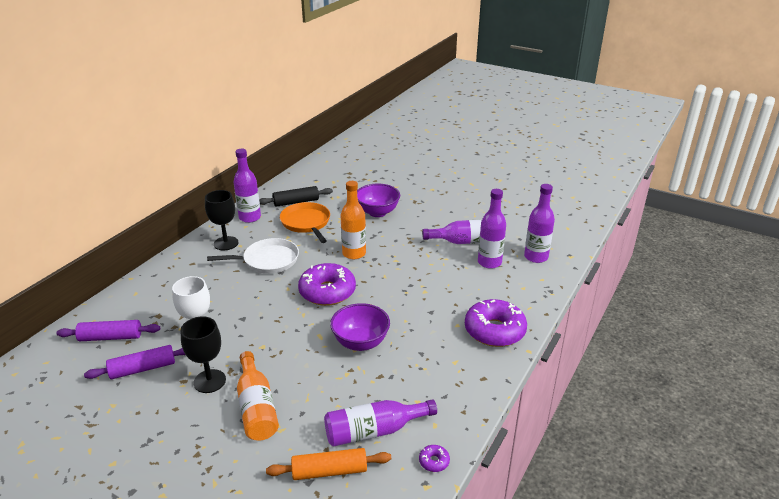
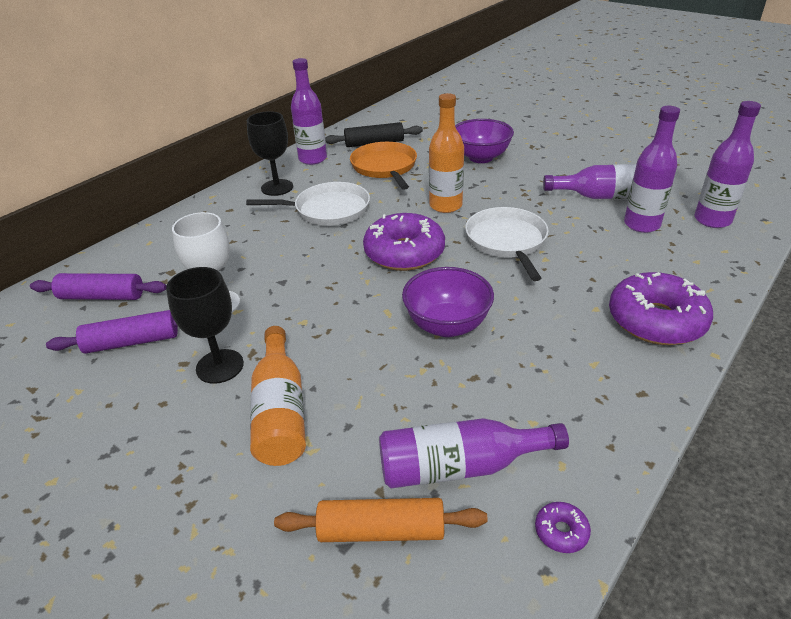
camera: 10 degrees right, 5 degrees up
none -> white pan [465,207,549,281]

